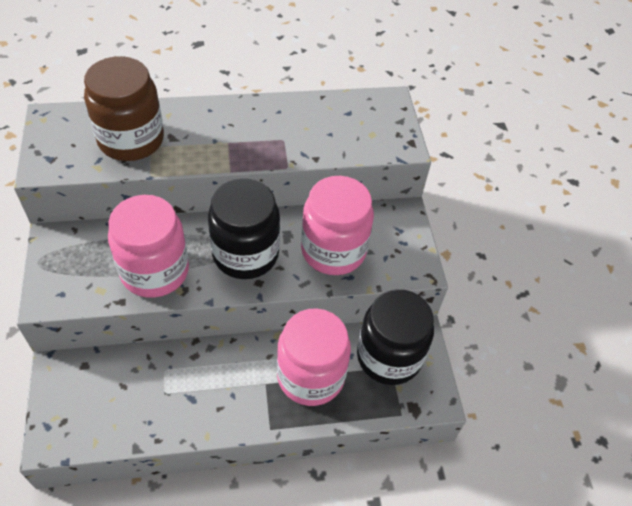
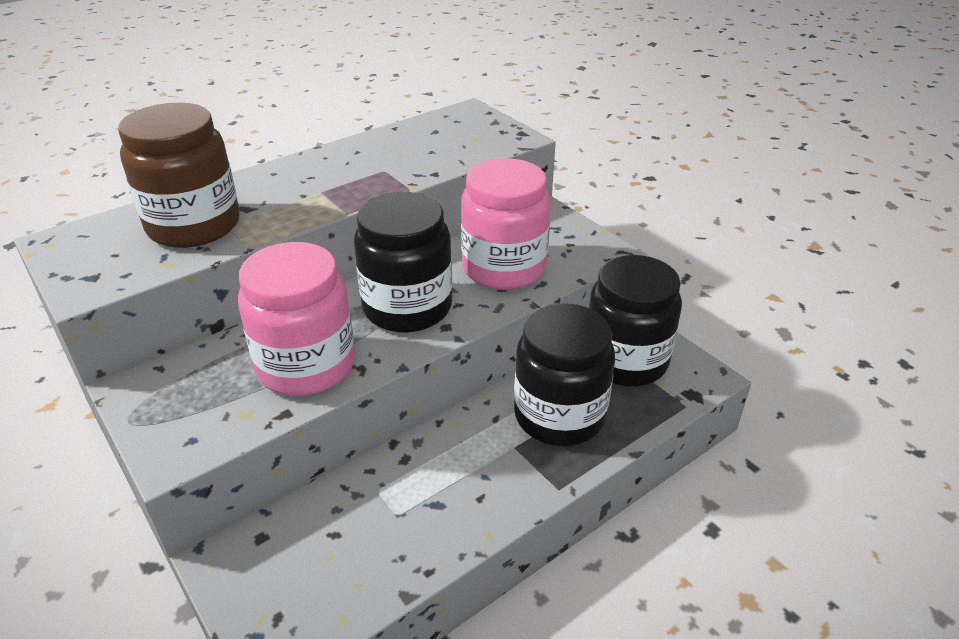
camera: 25 degrees left, 15 degrees down
pink jar [277,308,351,406] -> black jar [514,303,615,446]

